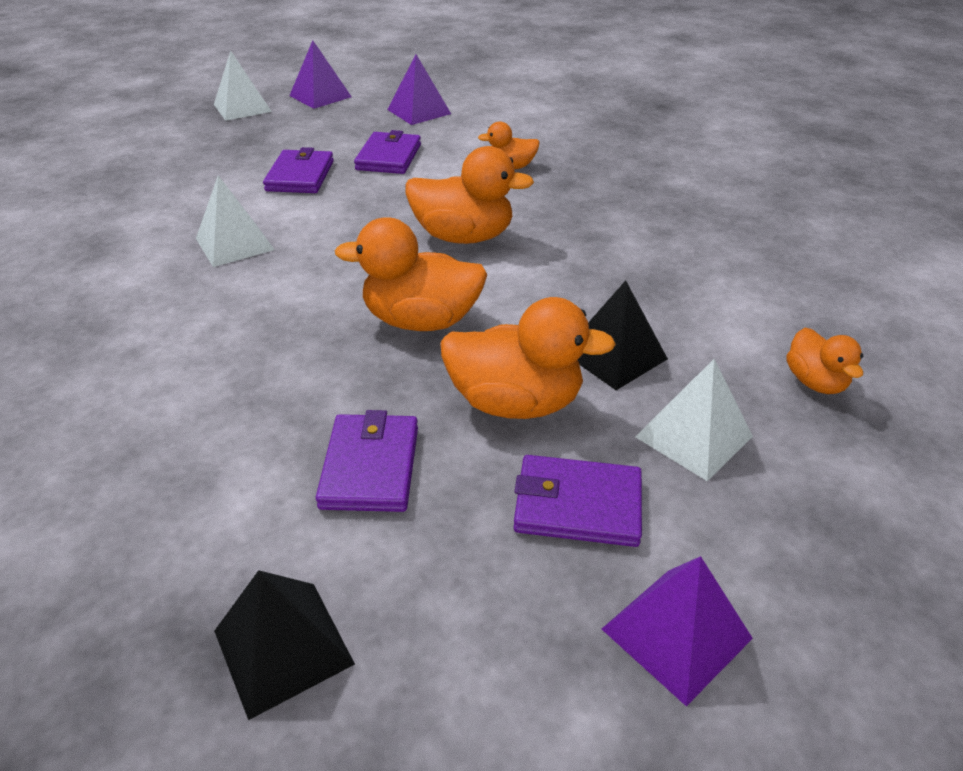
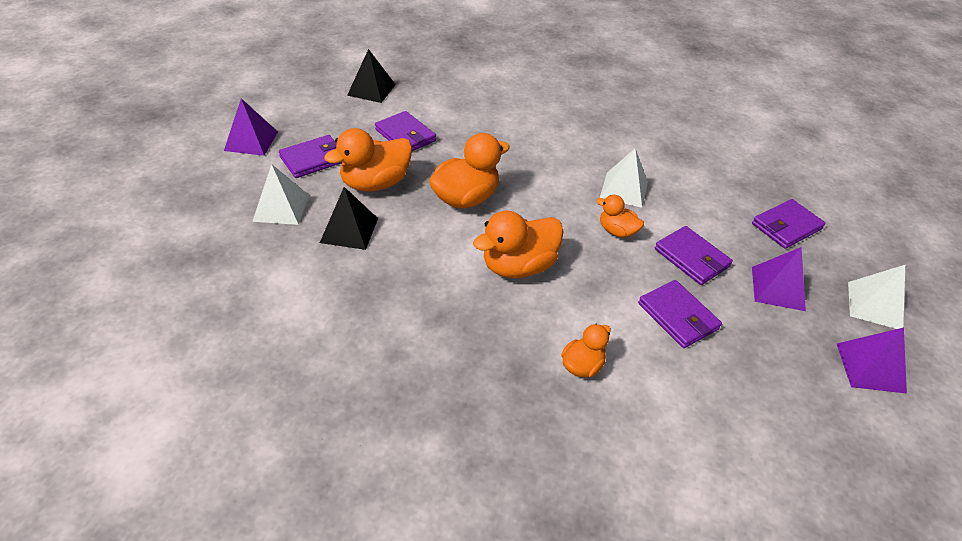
camera: 135 degrees right, 5 degrees up
purple pyramid [387,55,451,125] -> purple pyramid moved to [752,247,806,311]
orange duck [787,328,863,394] -> orange duck moved to [596,195,644,238]
none -> purple wallet [752,199,826,249]

